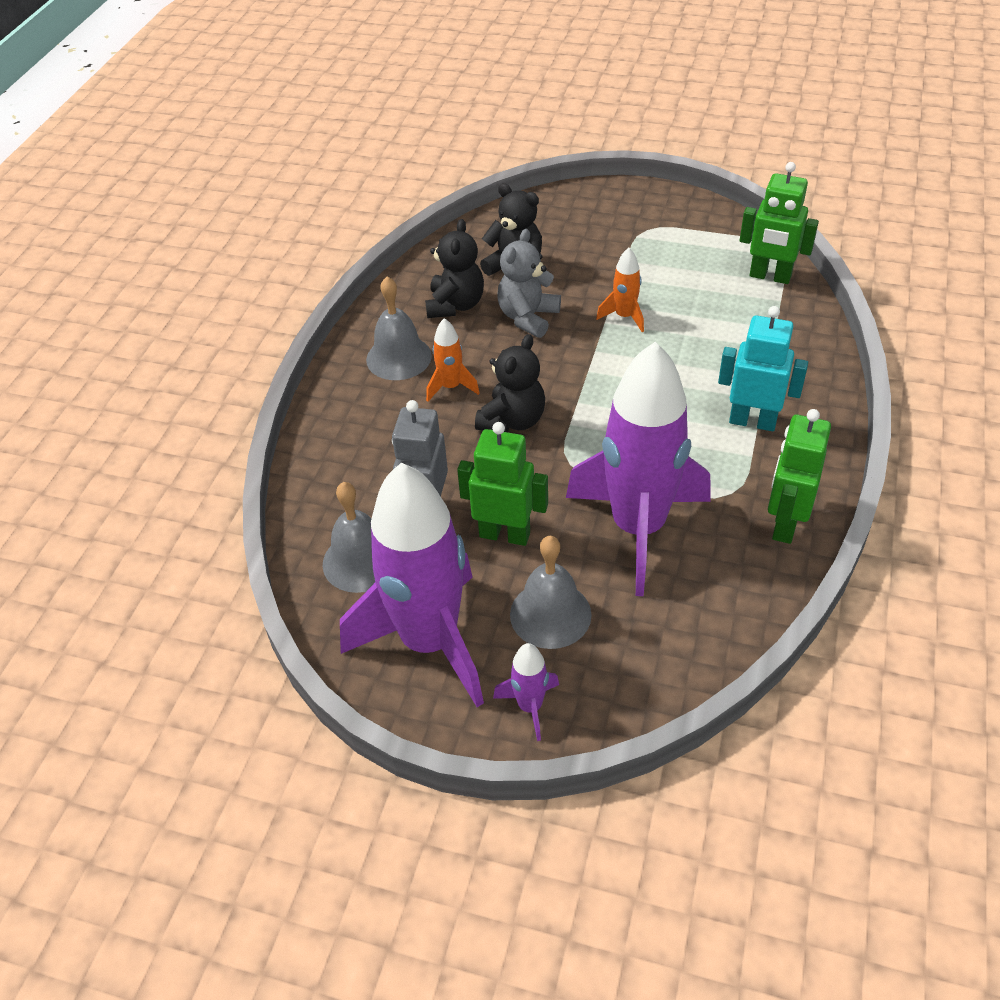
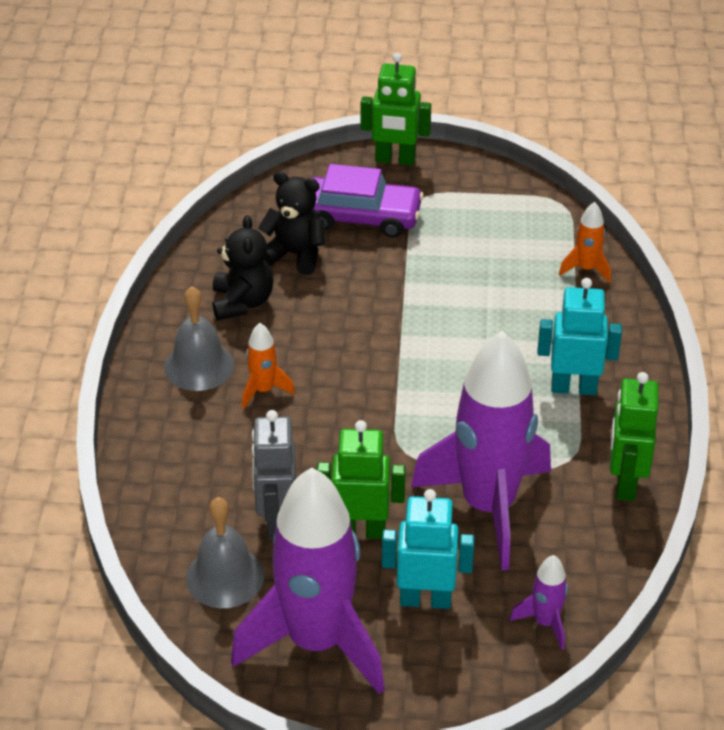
camera: 15 degrees left, 5 degrees down
black teddy bear [475,334,545,432] -> none
purple rocket [493,643,559,741] -> purple rocket moved to [510,555,568,650]
grey teddy bear [497,229,561,338] -> none
grey bell [510,536,592,649] -> turquoise robot [382,489,475,609]
orange rocket [596,248,644,332] -> orange rocket moved to [559,202,611,283]
green robot [740,162,819,284] -> green robot moved to [361,53,431,166]
none -> purple car [312,164,424,238]

